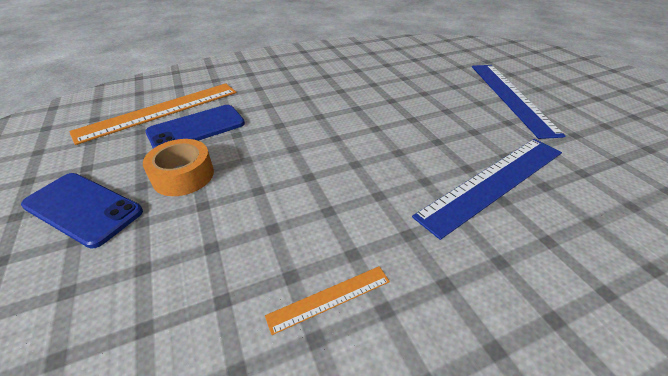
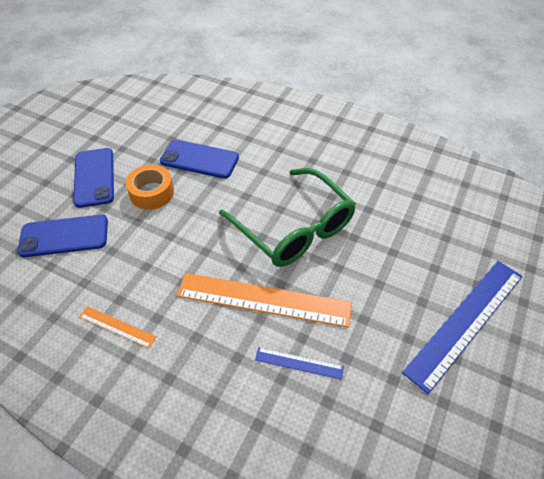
camera: 50 degrees right, 10 degrees up
orange ruler [69,83,237,145] -> orange ruler moved to [177,273,352,328]
blue ruler [412,139,562,240] -> blue ruler [255,347,344,380], size x0.47
none -> blue phone [17,215,108,257]
none -> green glasses [219,168,356,267]

